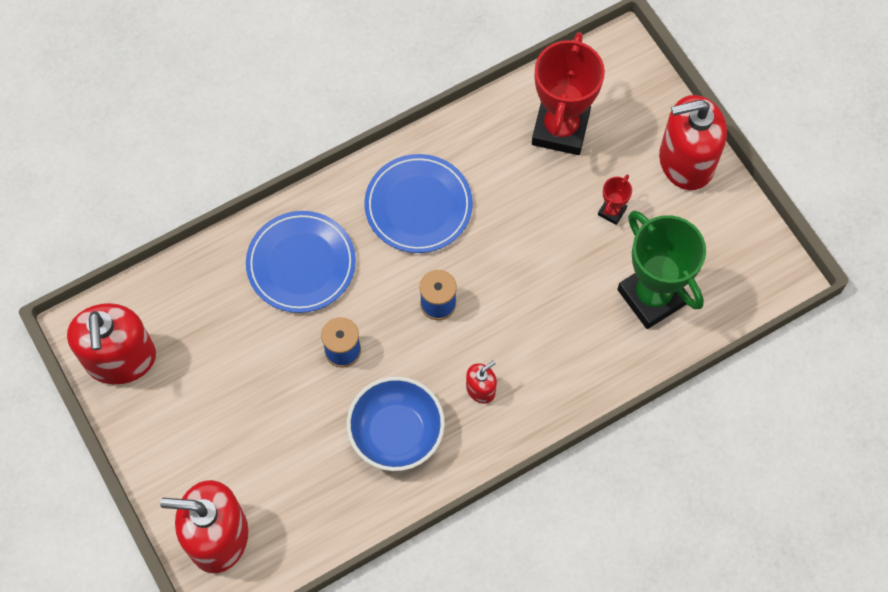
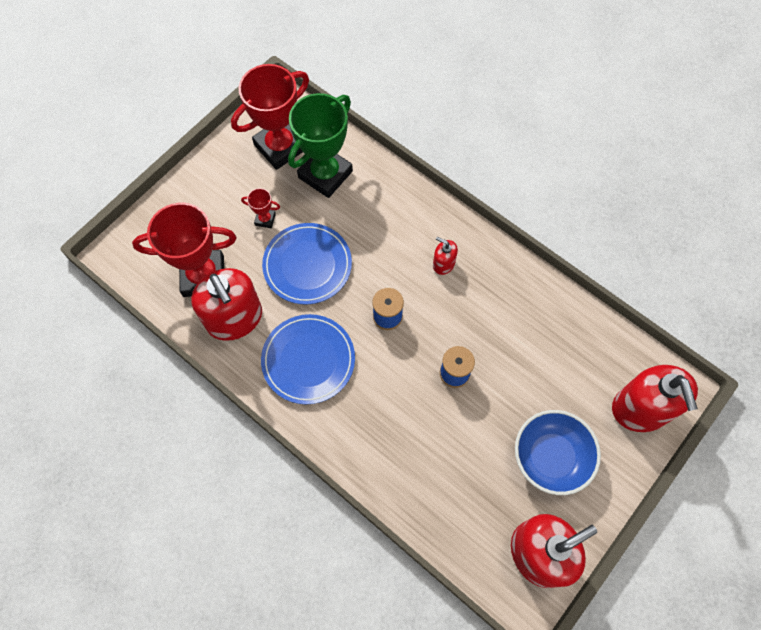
camera: 110 degrees left, 0 degrees up
blue plate [246,211,356,313] -> blue plate moved to [262,223,352,304]
blue bowl [347,376,445,471] -> blue bowl moved to [515,410,601,495]
red soap dispenser [659,95,727,190] -> red soap dispenser moved to [191,268,262,341]
none -> red trophy [231,64,309,170]

